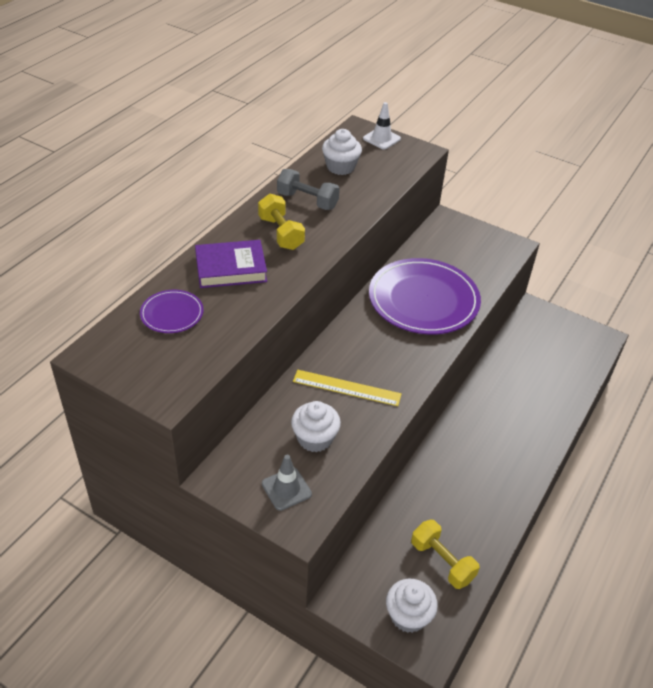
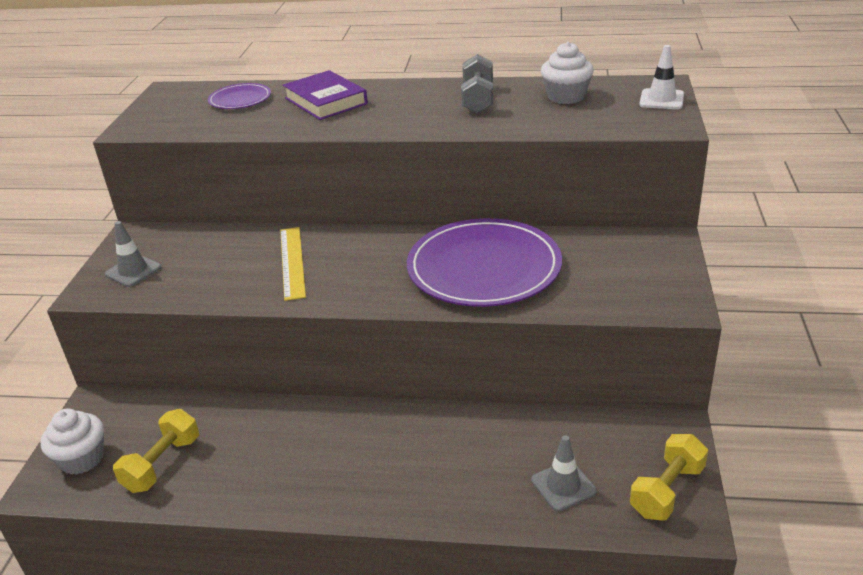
camera: 70 degrees right, 10 degrees down
yellow dumbbell [258,194,305,250] -> yellow dumbbell moved to [630,434,708,520]
white cupcake [291,401,341,452] -> none
none -> grey traffic cone [531,435,597,512]

